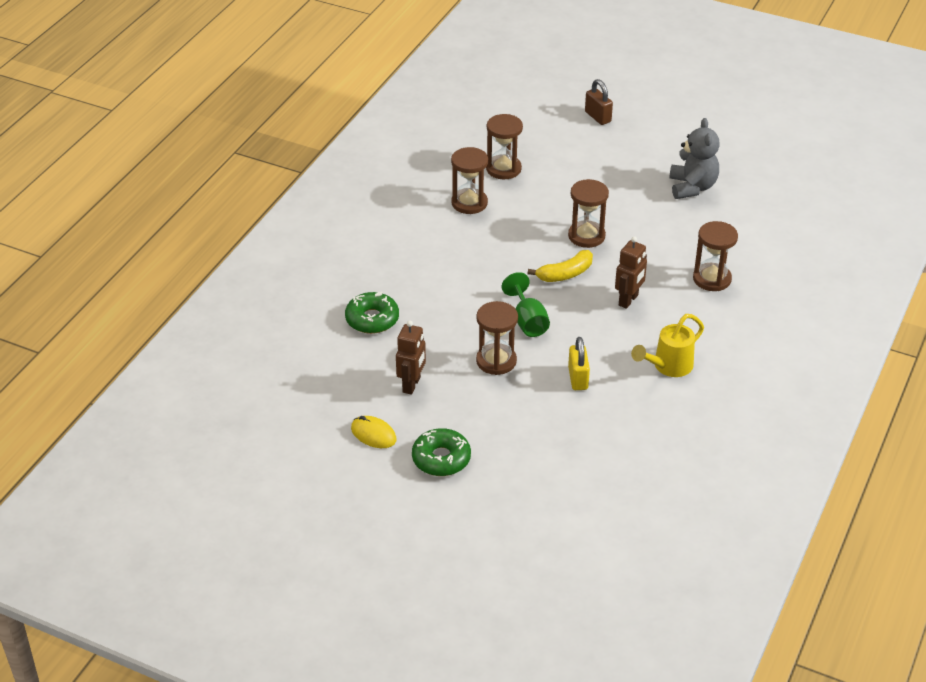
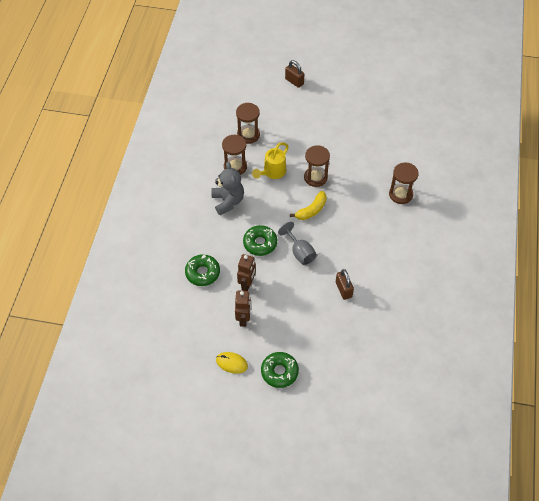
camera: 15 degrees left, 15 degrees up
brown hourglass [476,301,518,375] -> none
green goblet [502,272,550,337] -> grey goblet [278,222,317,265]
yellow padlock [568,337,590,390] -> brown padlock [336,269,354,300]
brown robot [615,236,647,309] -> brown robot moved to [237,254,256,291]
yellow watering can [631,314,704,377] -> yellow watering can moved to [252,142,289,179]
grey teddy bear [669,118,719,199] -> grey teddy bear moved to [211,162,244,215]
none -> green donut [243,225,277,256]

